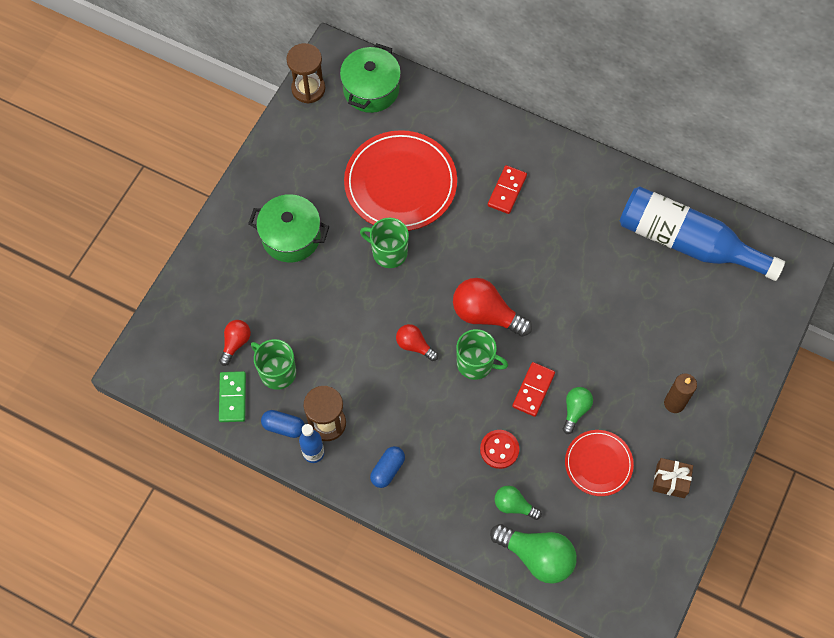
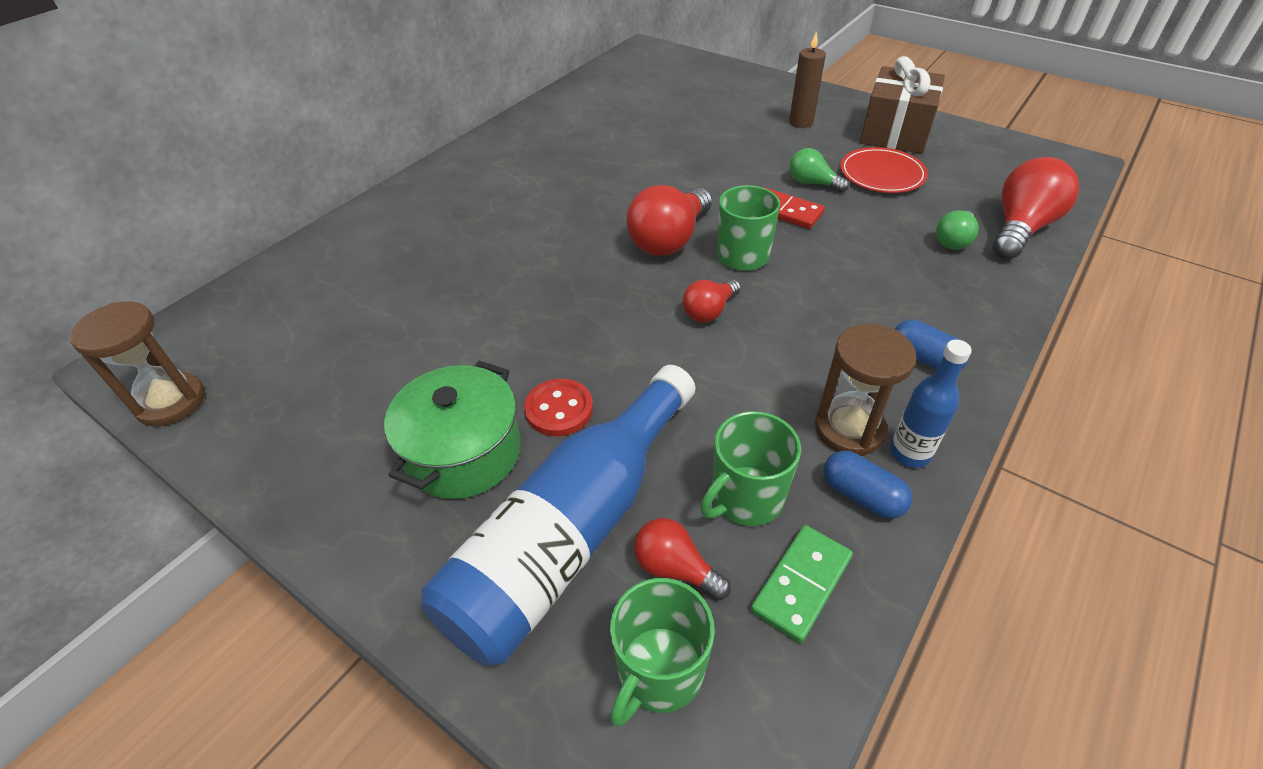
camera: 80 degrees left, 20 degrees down
green domino [219,371,246,422] -> green domino turned 60 degrees counterclockwise [751,525,853,643]
blue capsule [261,410,305,438] -> blue capsule turned 75 degrees counterclockwise [823,451,912,519]
green pot [340,43,401,113] -> none
red plate [344,130,457,231] -> none
green mug [360,218,409,268] -> green mug moved to [610,578,715,727]
red button [480,430,519,469] -> red button moved to [524,379,593,436]
red domino [488,165,527,214] -> none
green light bulb [490,524,577,584] -> red light bulb [993,157,1079,259]
blue bottle [620,186,785,281] -> blue bottle moved to [422,365,695,666]
brown gift [652,458,693,498] -> brown gift [860,56,945,154], size x1.84

